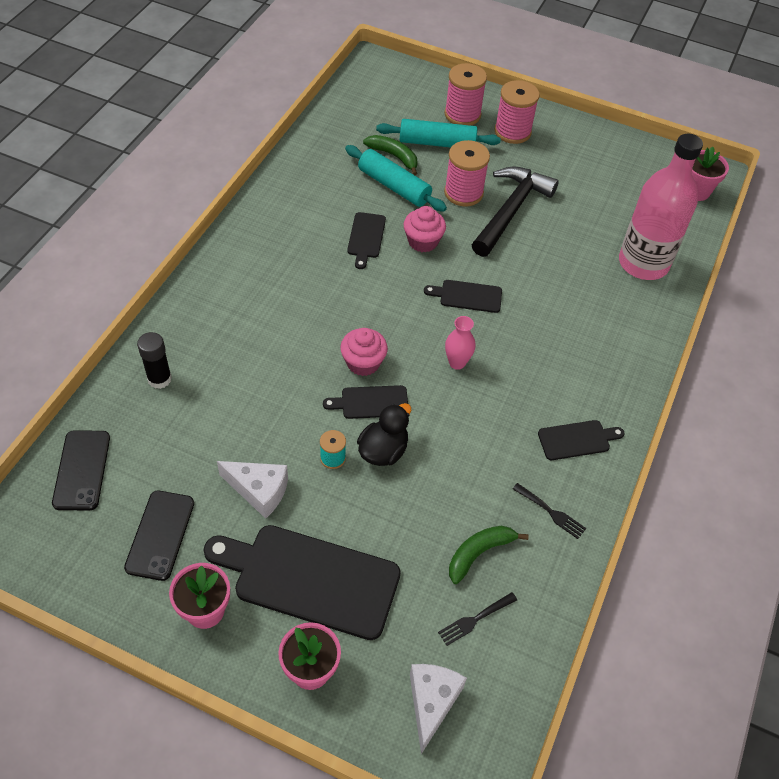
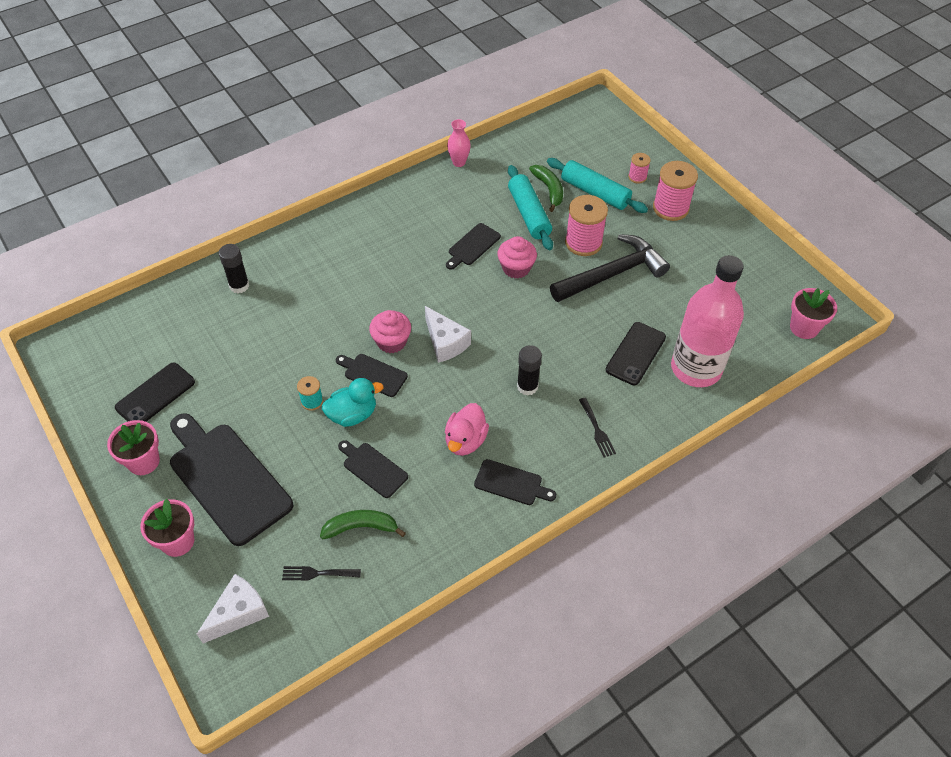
camera: 35 degrees right, 0 degrees up
black phone [52,430,110,510] -> black phone moved to [605,322,666,385]
white cheese [217,461,288,519] -> white cheese moved to [425,306,471,363]
black duck [357,403,411,466] -> turquoise duck [322,378,384,427]
black cutting board [424,280,502,313] -> black cutting board moved to [338,440,408,498]
pink spool [444,63,487,126] -> pink spool [628,153,651,183], size x0.53
pink vase [445,316,476,370] -> pink vase moved to [447,119,471,167]
black fork [513,483,586,539] -> black fork moved to [579,398,616,457]
none -> pink duck [445,403,489,456]
none -> black glue stick [517,345,542,395]

